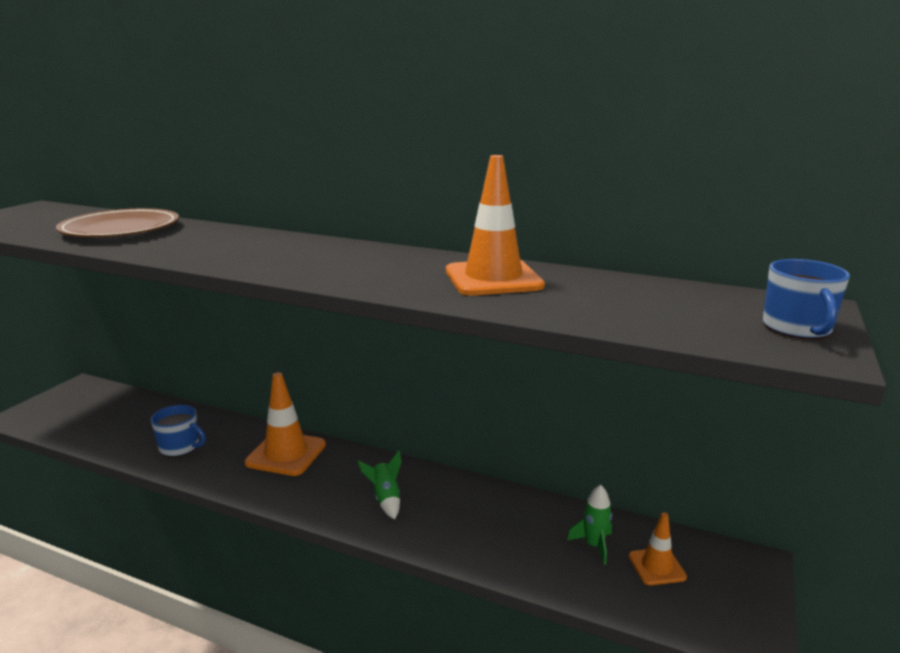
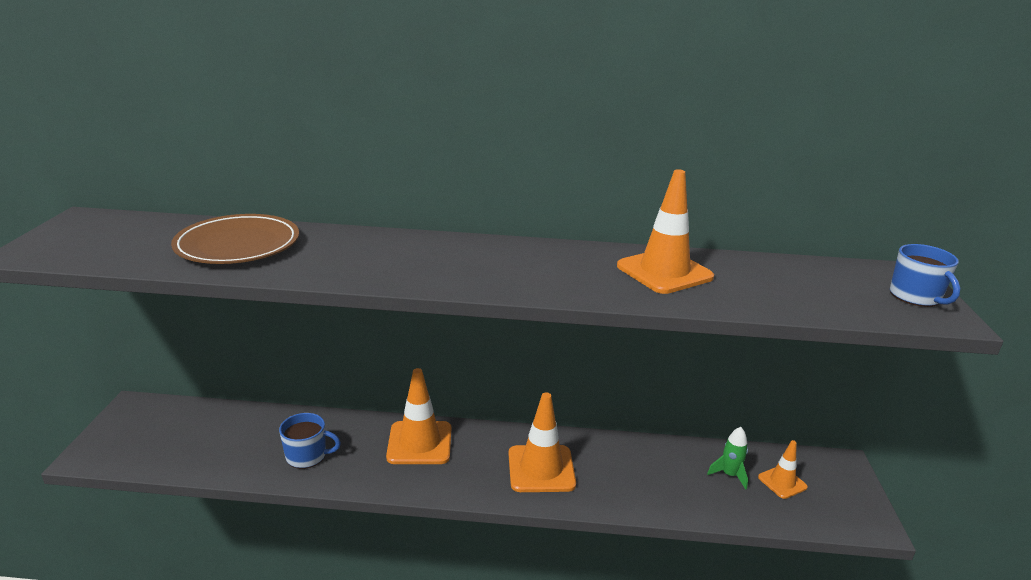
camera: 20 degrees left, 5 degrees up
green rocket [358,451,401,519] -> orange traffic cone [509,392,576,492]

